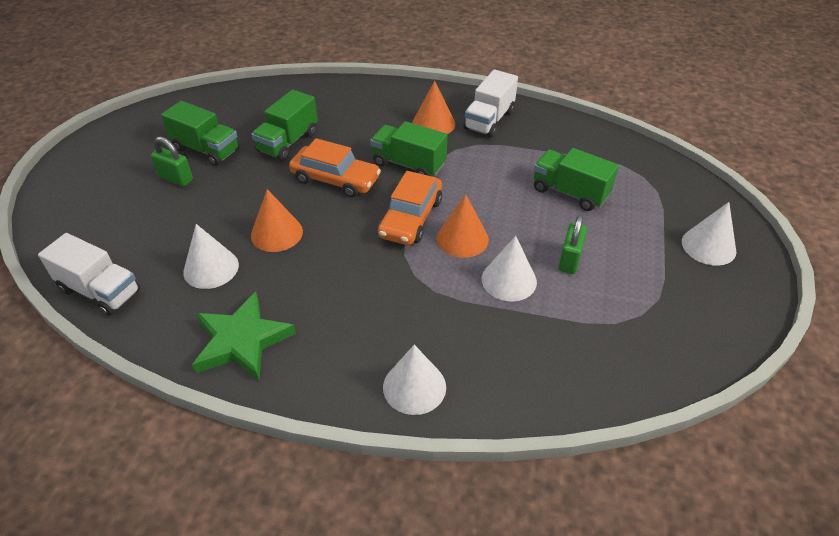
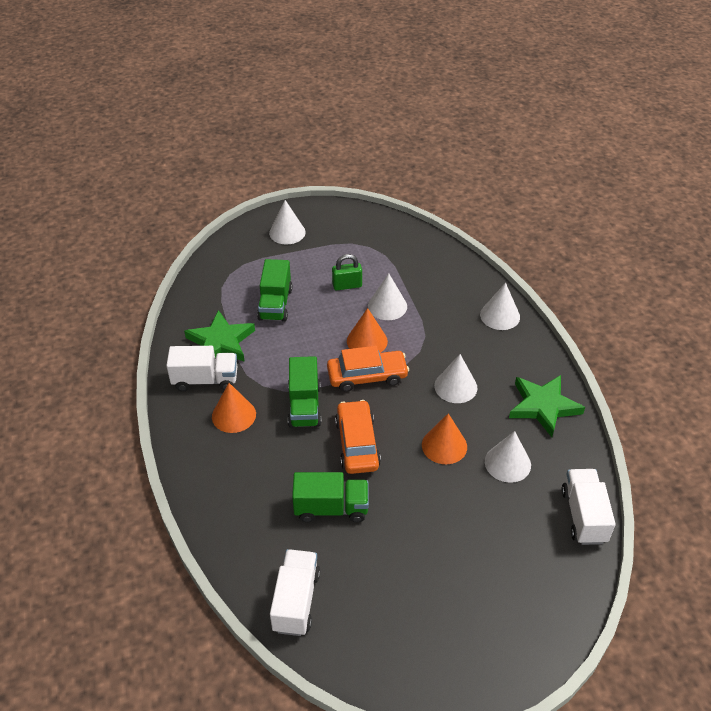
camera: 120 degrees left, 0 degrees up
green padlock [151,137,193,187] -> none
green truck [161,101,239,166] -> none
none -> green star [184,310,255,362]
none -> white truck [270,549,320,636]
none -> white cone [434,354,477,403]

